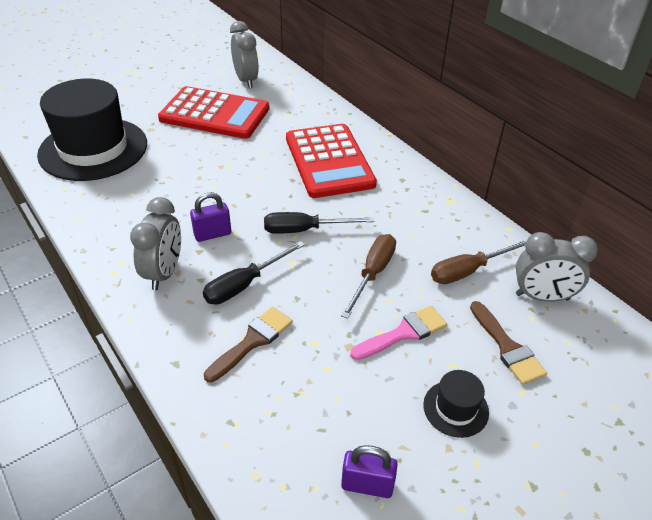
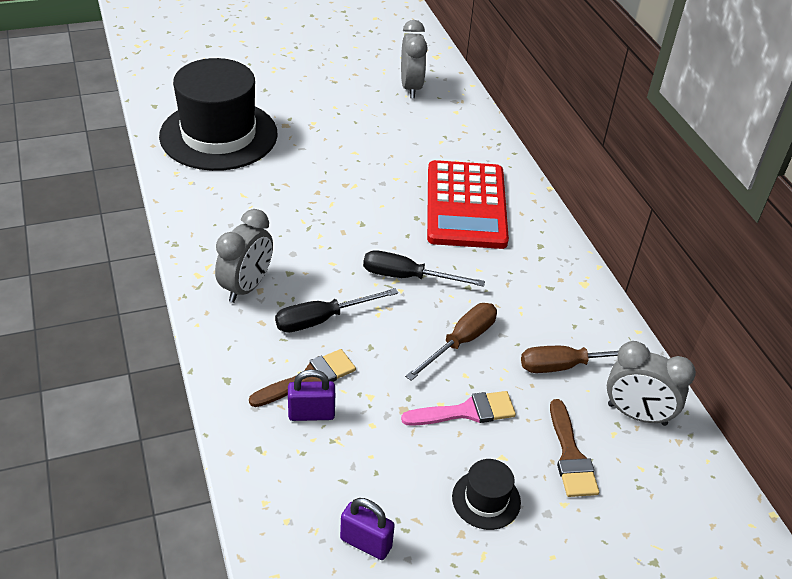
camera: 15 degrees right, 0 degrees up
red calculator [158,86,270,139] -> none
purple padlock [190,192,231,242] -> purple padlock moved to [288,369,335,421]

